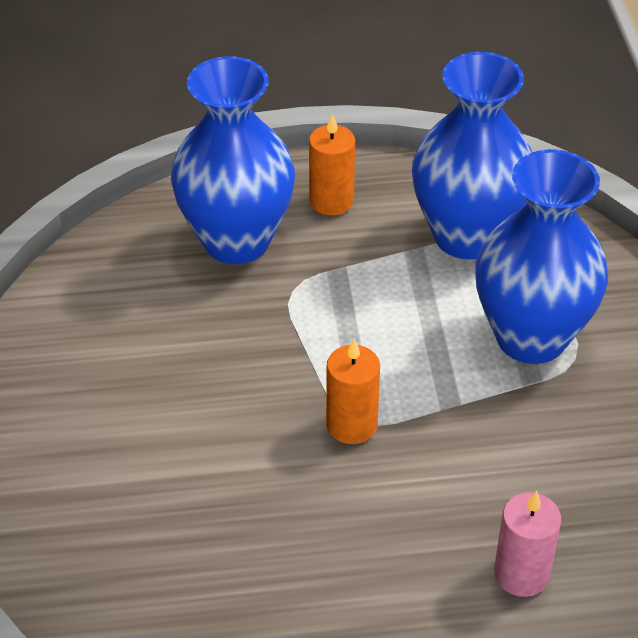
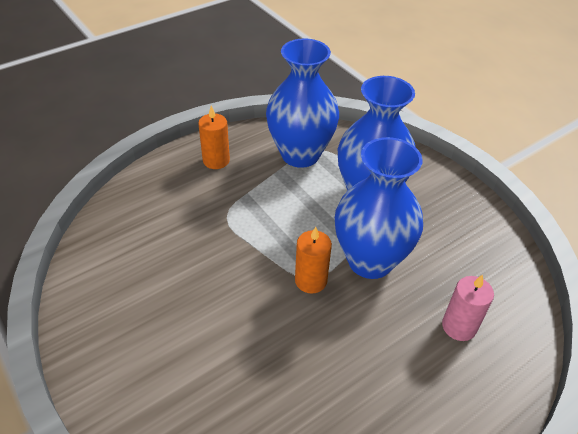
camera: 30 degrees left, 0 degrees up
blue vase [171,56,295,264] -> blue vase moved to [335,137,423,279]

